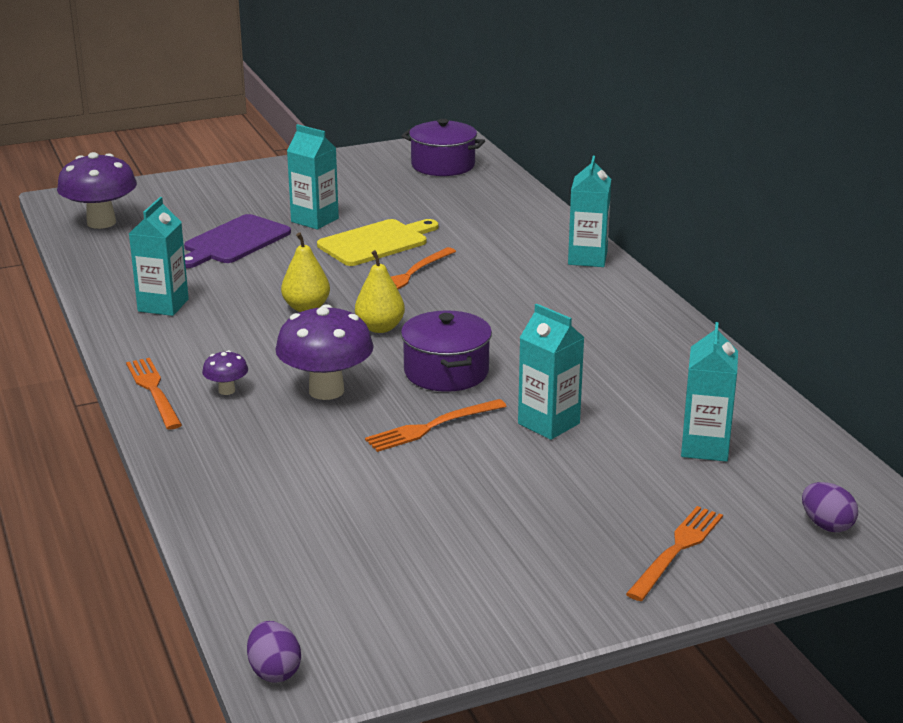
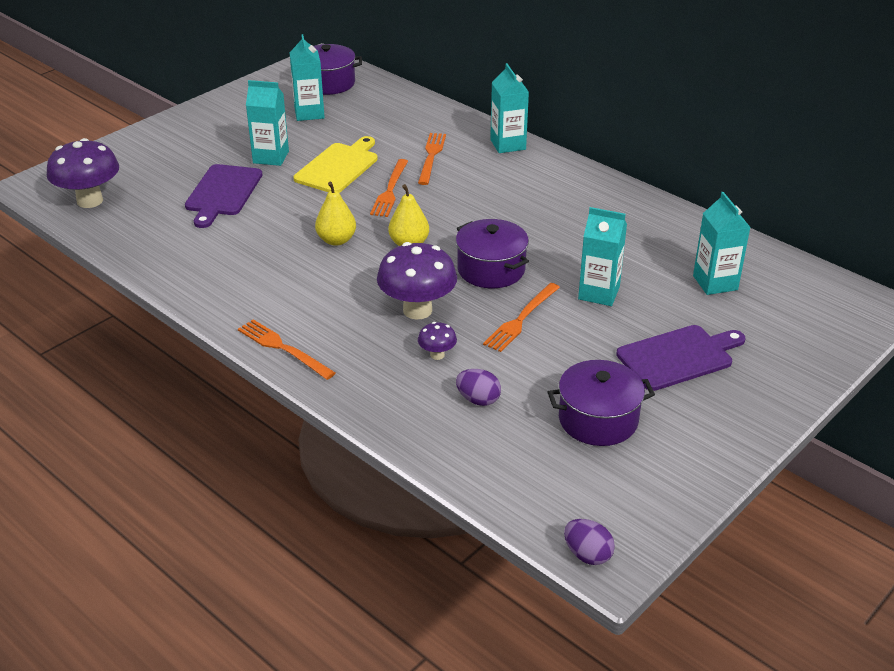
camera: 25 degrees left, 10 degrees up
turquoise carton [129,197,189,316] -> turquoise carton moved to [289,34,325,121]
purple mushroom [202,350,248,395] -> purple mushroom moved to [418,322,457,360]
orange fork [626,506,723,601] -> orange fork moved to [418,133,446,185]
purple egg [802,482,858,532] -> purple egg moved to [456,369,501,406]
none -> purple pot [548,360,655,446]
none -> purple cutting board [616,325,745,391]

